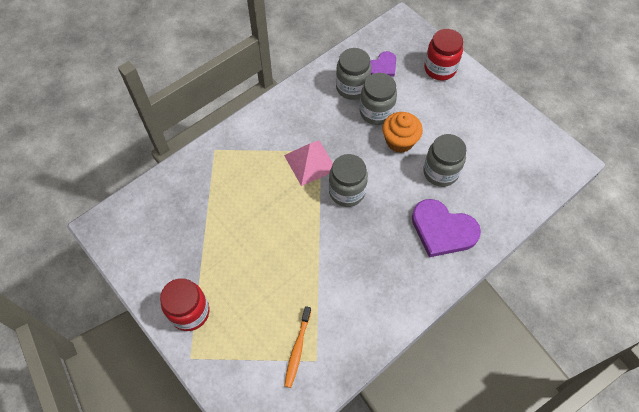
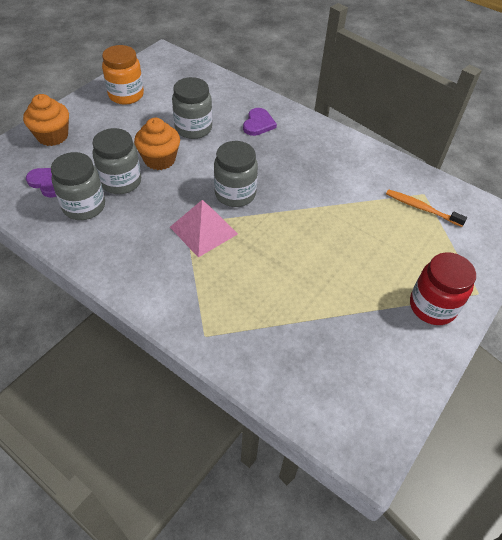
camera: 105 degrees left, 10 degrees down
orange toothbrush [284,306,311,388] -> orange toothbrush turned 150 degrees counterclockwise [386,189,467,227]
purple heart [412,199,481,257] -> purple heart [243,108,277,136], size x0.57
red jar [424,29,463,81] -> orange cupcake [23,94,69,146]
none -> orange jar [102,45,144,105]

